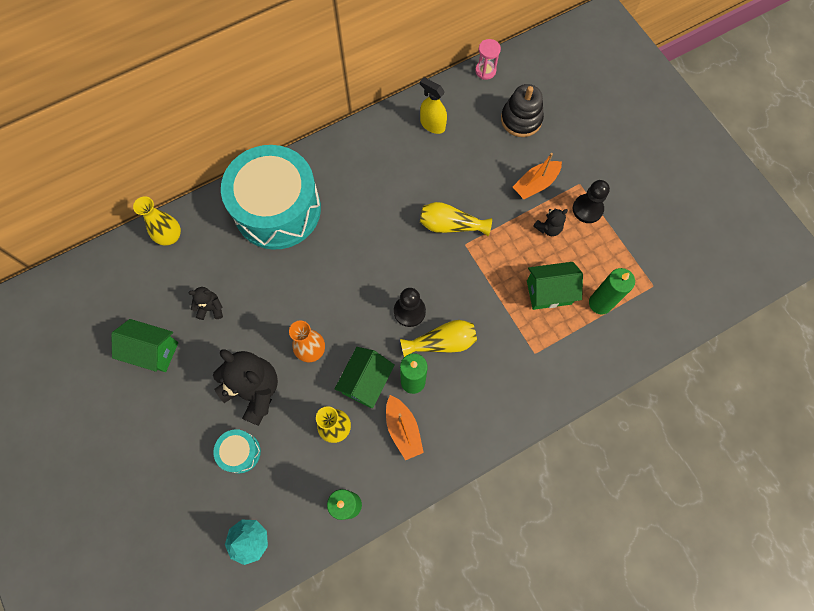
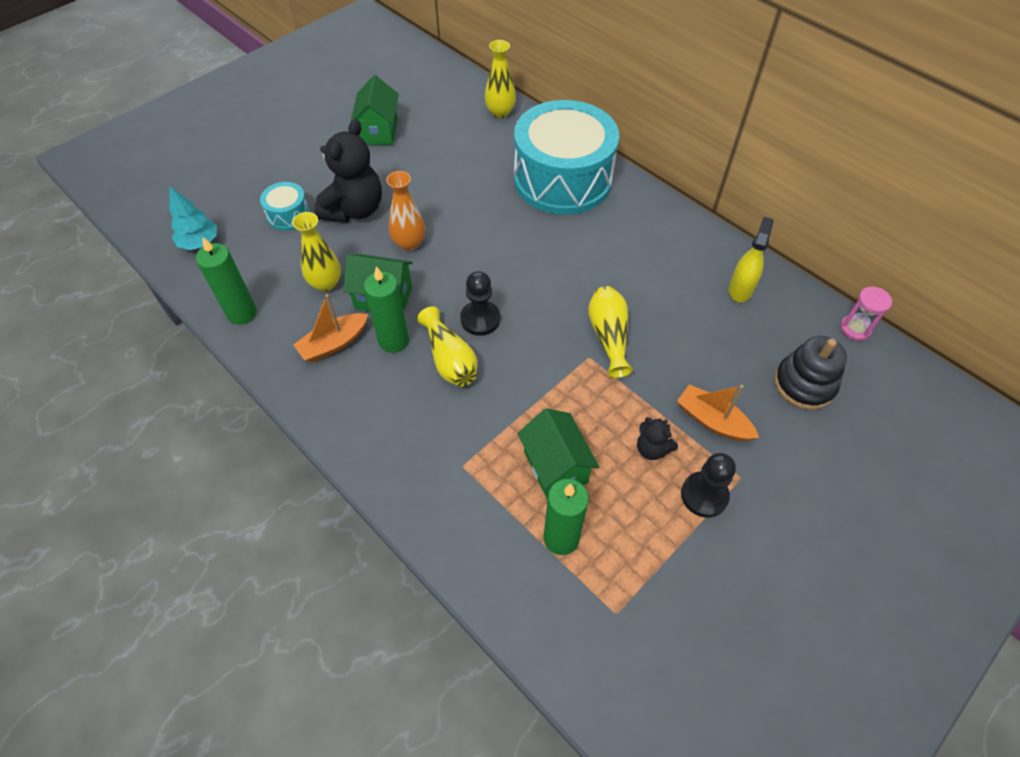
camera: 75 degrees right, 15 degrees down
black teddy bear [188,287,223,320] -> none

